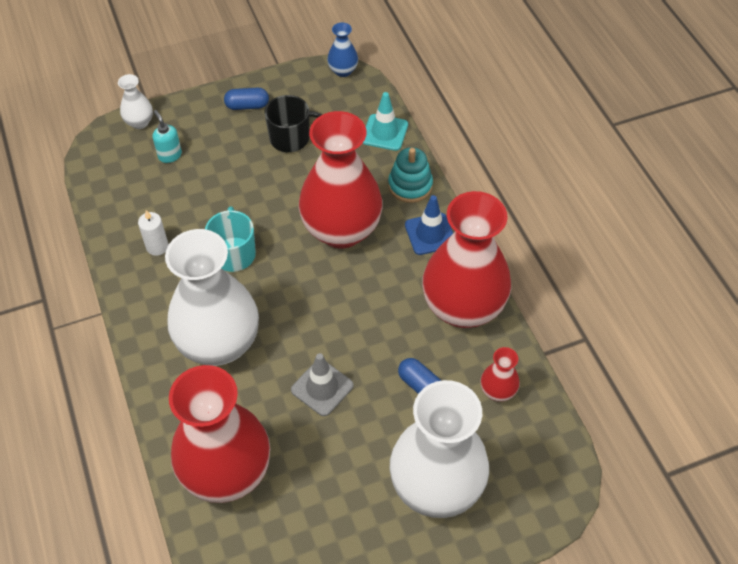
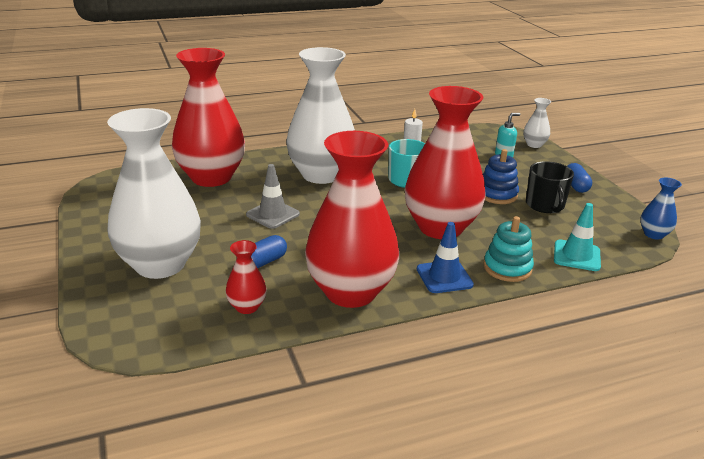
camera: 90 degrees right, 25 degrees down
none -> blue stacking toy [483,149,519,204]

